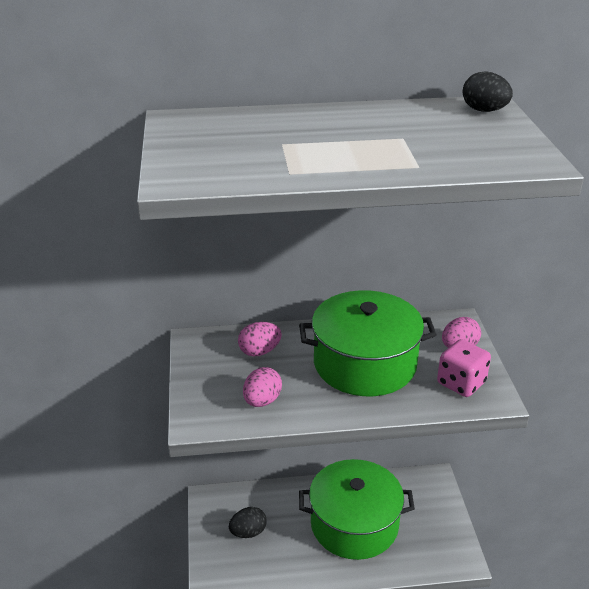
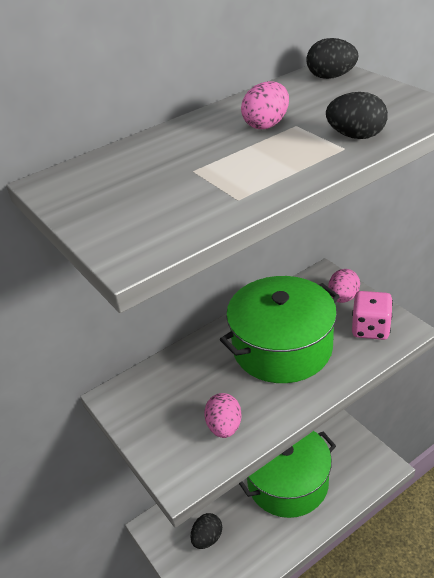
camera: 25 degrees left, 5 degrees up
pink egg [238,322,282,356] -> pink egg moved to [241,81,289,129]
none -> black egg [326,92,388,139]

